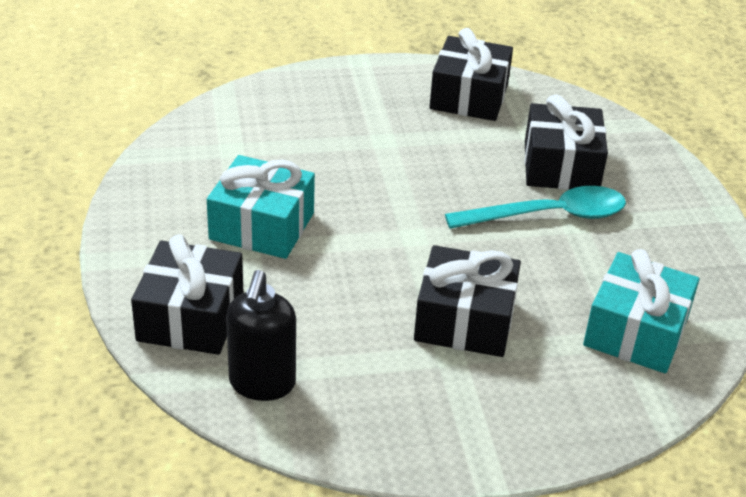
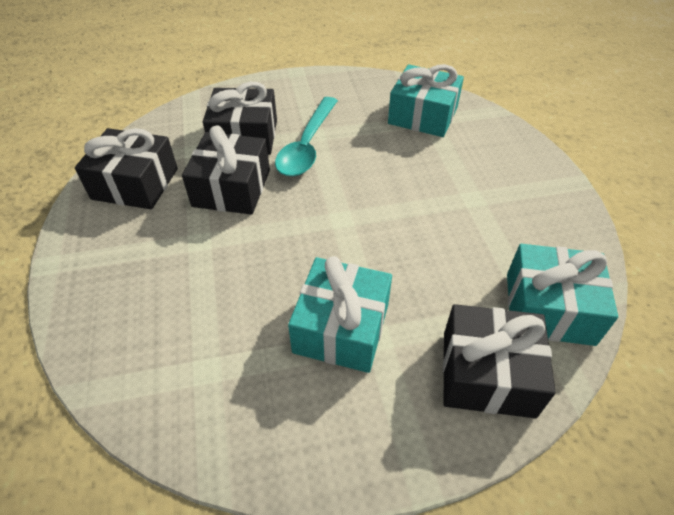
camera: 90 degrees left, 10 degrees up
black soap dispenser [226,270,296,401] -> turquoise gift [507,244,618,346]
black gift [414,245,521,357] -> black gift moved to [182,126,270,215]
turquoise spoon [445,186,626,229] -> turquoise spoon turned 150 degrees counterclockwise [275,97,338,177]

